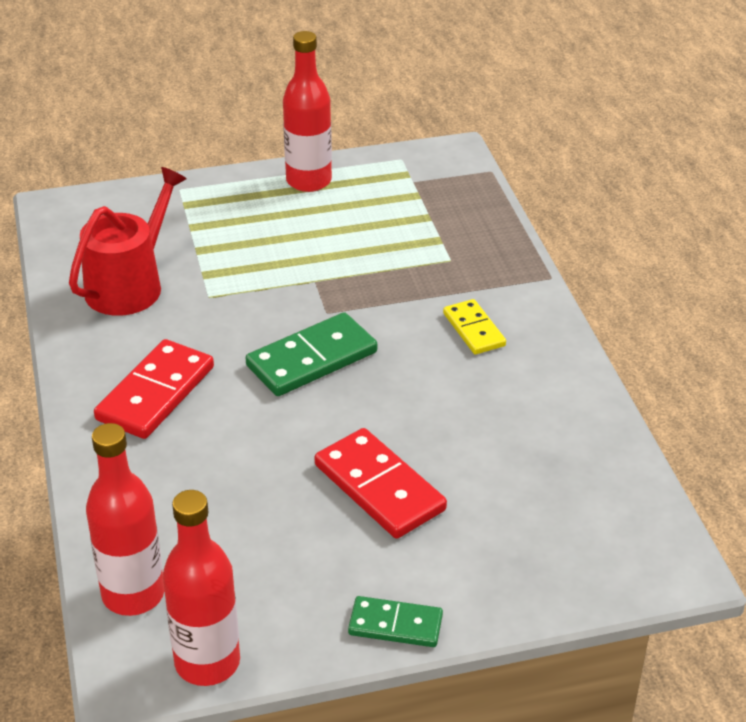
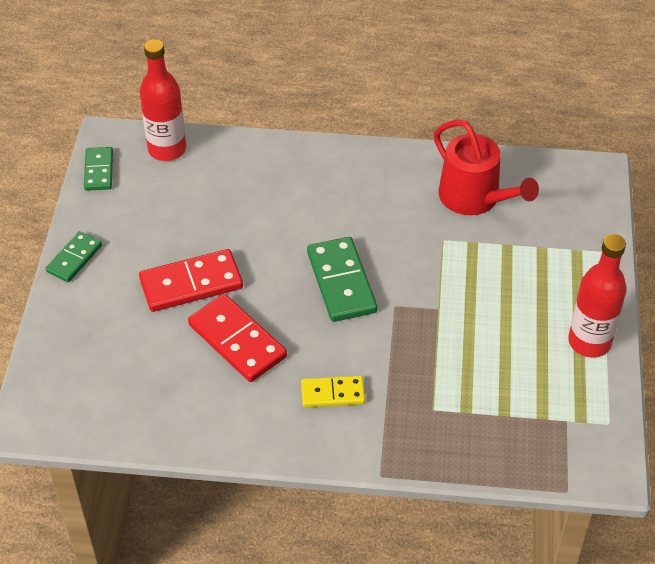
camera: 110 degrees right, 10 degrees up
red domino [94,339,214,439] -> red domino moved to [188,294,287,382]
red bottle [163,490,240,686] -> green domino [84,147,113,191]

